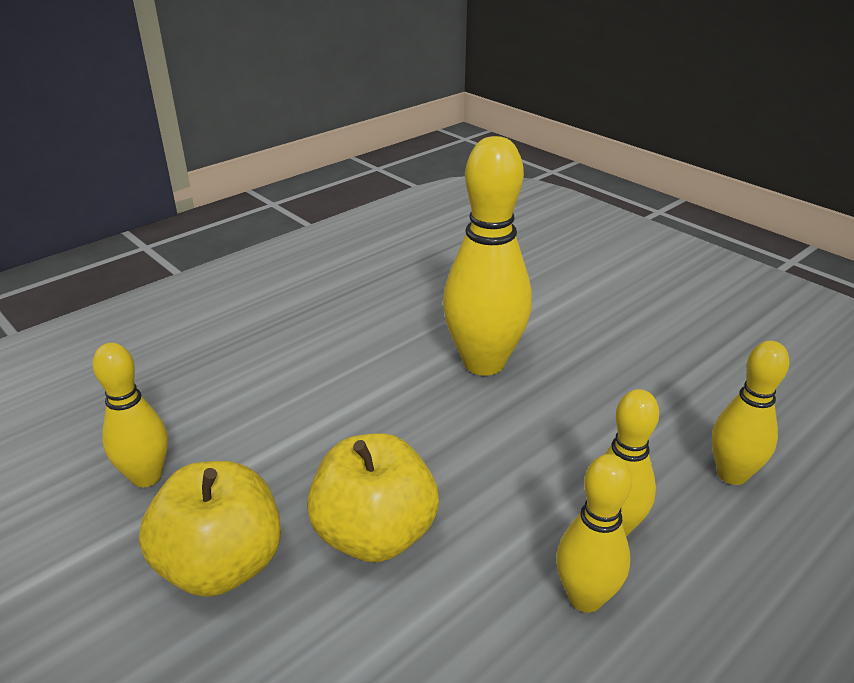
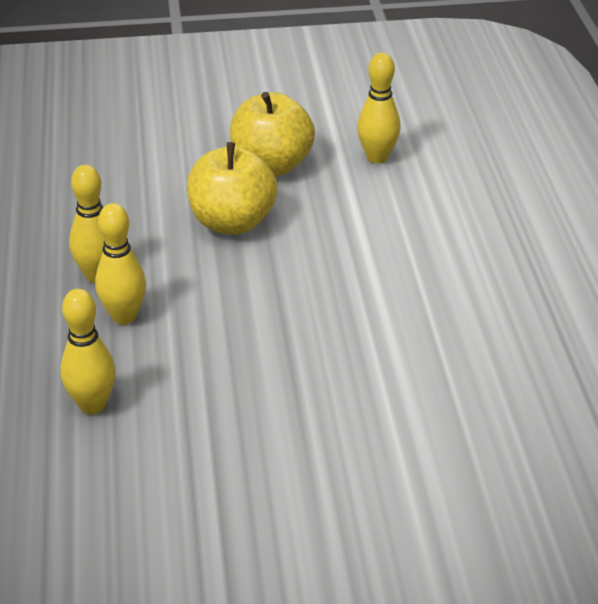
camera: 125 degrees right, 5 degrees up
yellow bowling pin [443,136,532,376] -> none

